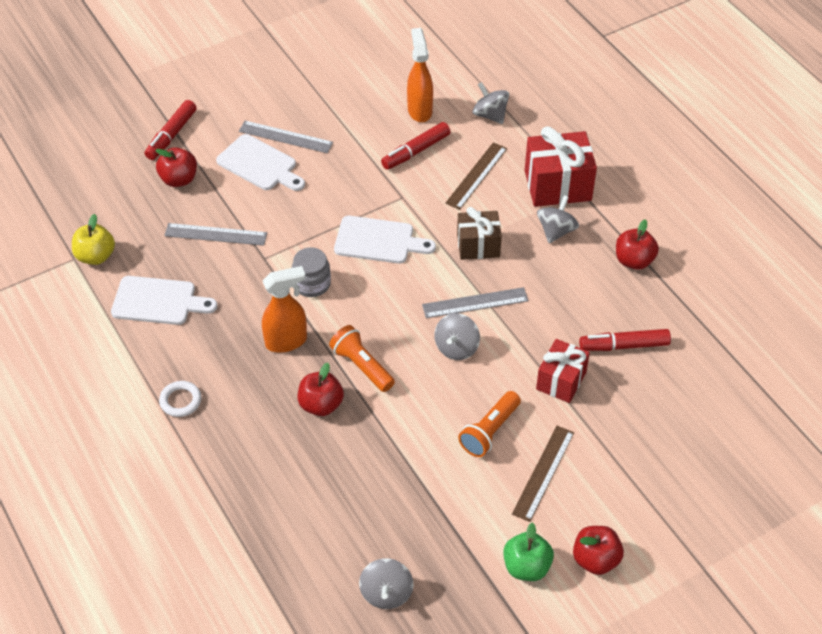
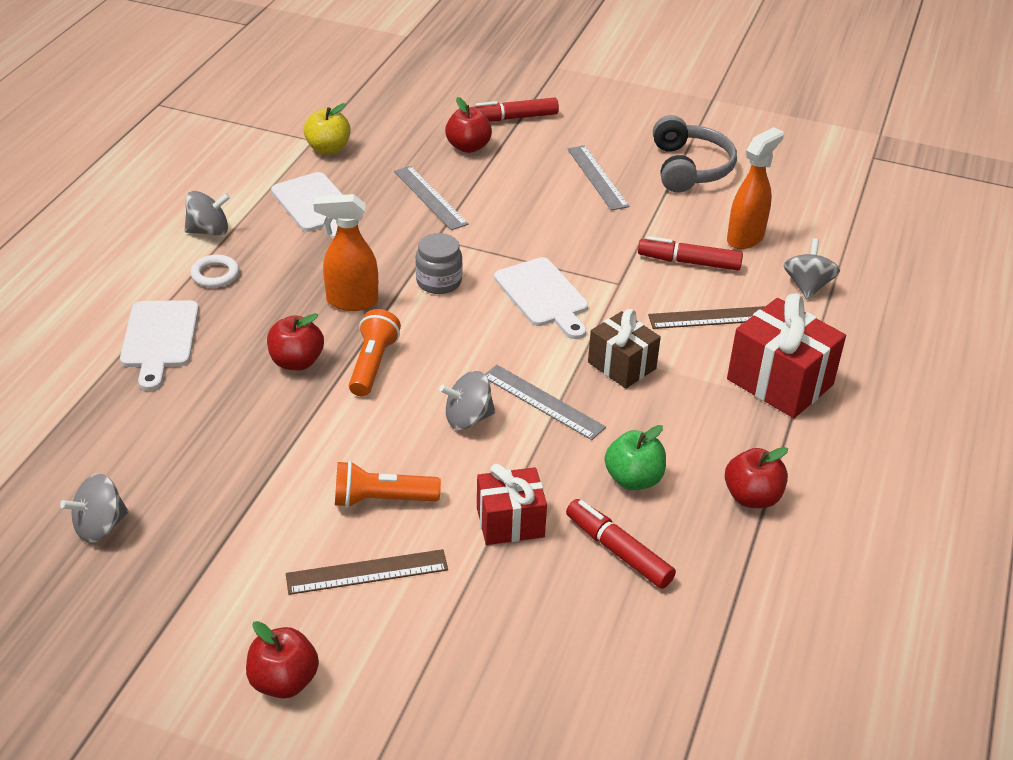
camera: 50 degrees right, 10 degrees down
white cutting board [216,134,305,191] -> white cutting board moved to [120,300,199,391]
orange spray bottle [262,266,307,353] -> orange spray bottle turned 150 degrees clockwise [313,194,378,311]
green apple [503,523,554,581] -> green apple moved to [605,425,666,490]
grey spinning top [537,195,579,243] -> grey spinning top moved to [184,191,230,236]
none -> grey headphones [653,115,737,193]

